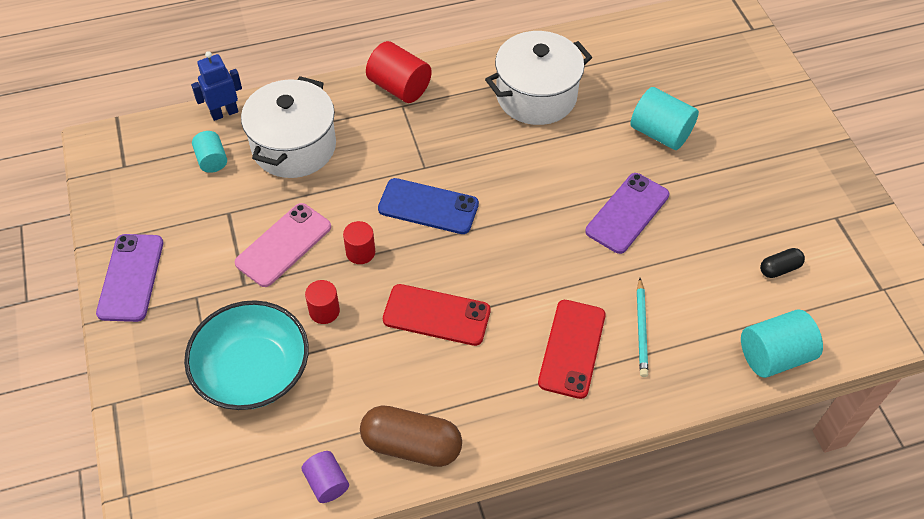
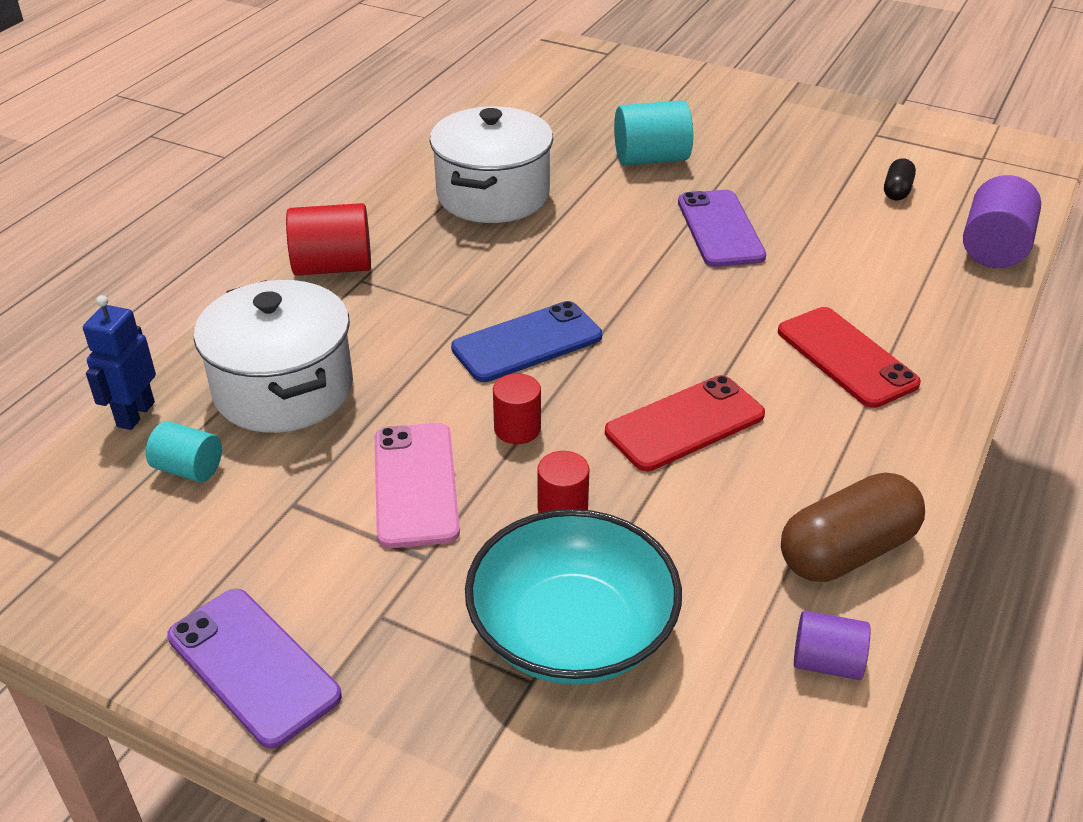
camera: 45 degrees left, 15 degrees down
turquoise pencil [637,278,648,377] -> none
turquoise cylinder [741,309,823,378] -> purple cylinder [963,175,1041,268]

